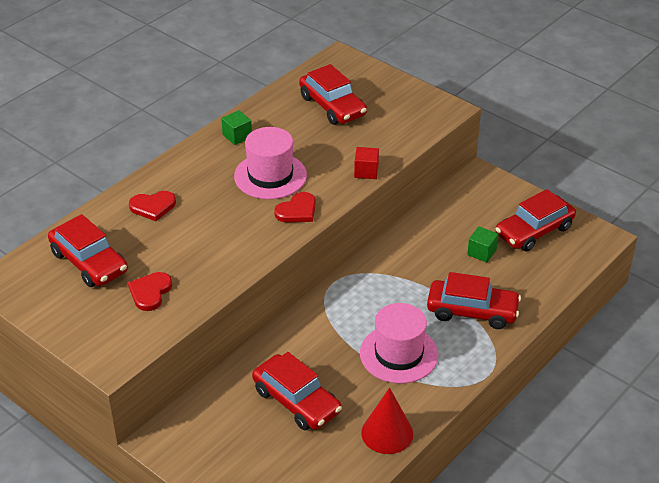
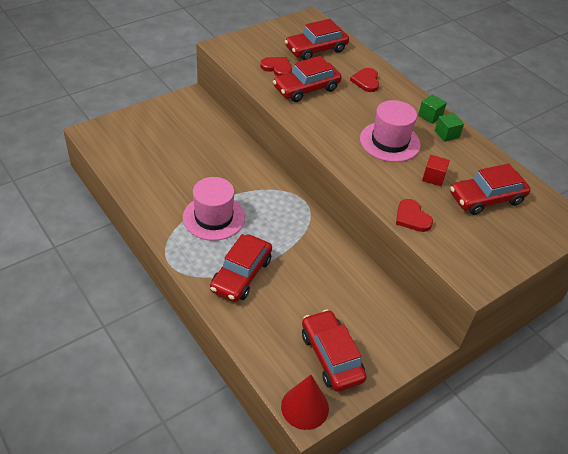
camera: 100 degrees right, 5 degrees up
red car [252,352,342,430] -> red car moved to [273,56,342,102]
red heart [274,192,316,222] -> red heart moved to [396,199,433,232]
red cube [354,147,379,179] -> red cube moved to [422,155,450,186]
red cone [361,388,413,454] -> red cone moved to [281,375,329,430]
green cube [467,226,498,262] -> green cube moved to [418,94,447,124]

